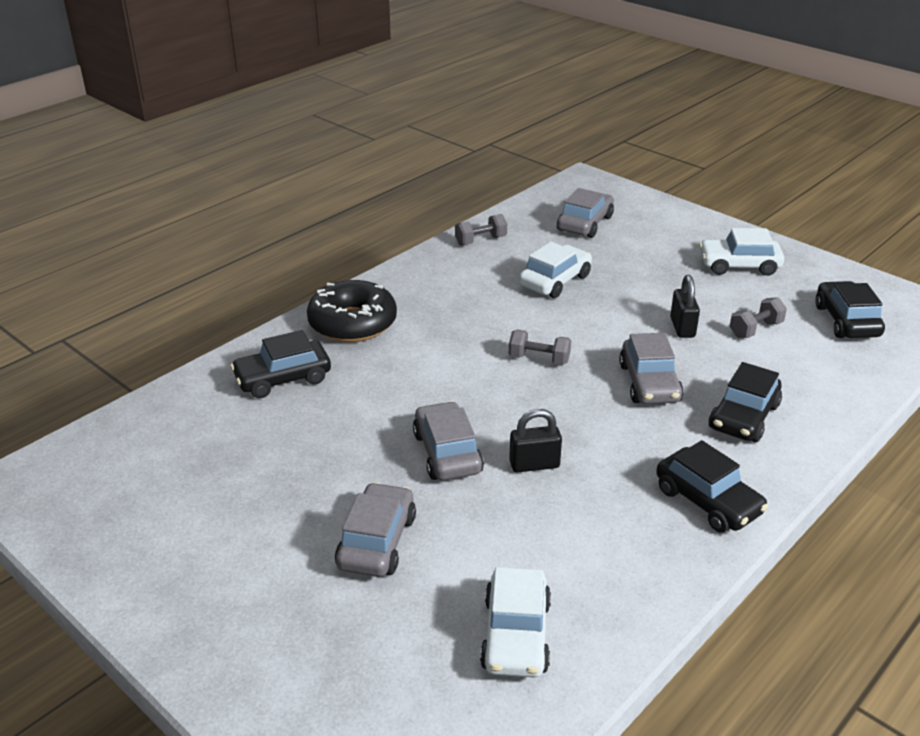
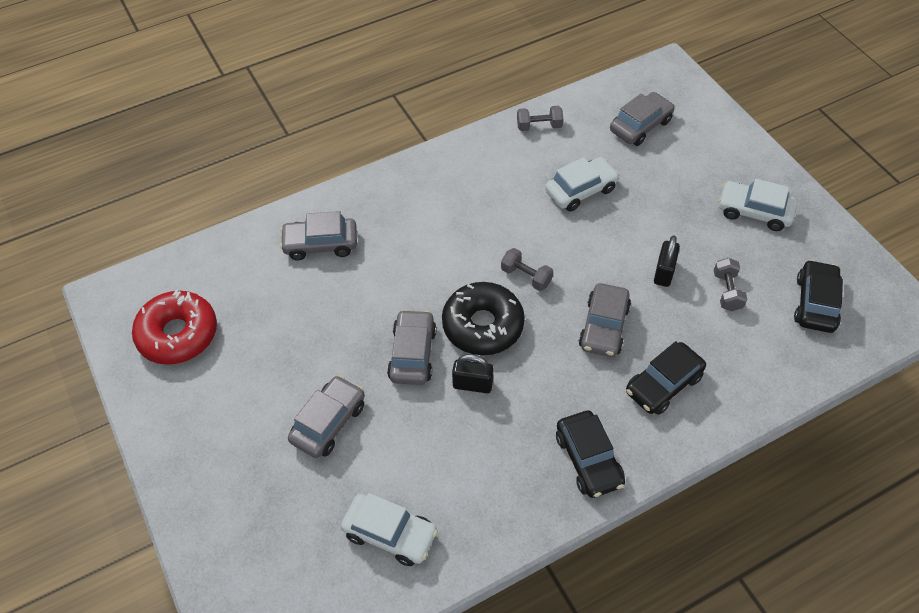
camera: 20 degrees right, 20 degrees up
black car [230,330,331,398] -> grey car [280,211,357,260]
black donut [307,280,397,342] -> black donut moved to [442,282,525,355]
white car [480,567,551,677] -> white car turned 90 degrees counterclockwise [341,493,438,566]
grey dumbbell [730,297,787,338] -> grey dumbbell turned 75 degrees counterclockwise [714,258,747,311]
none -> red donut [132,290,217,365]

